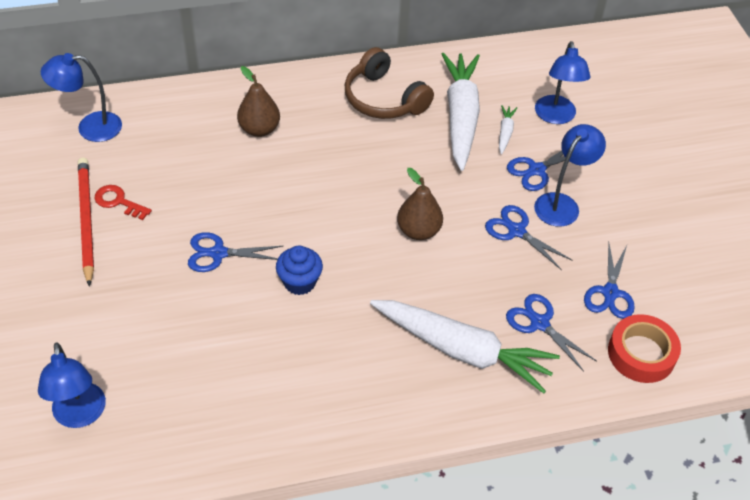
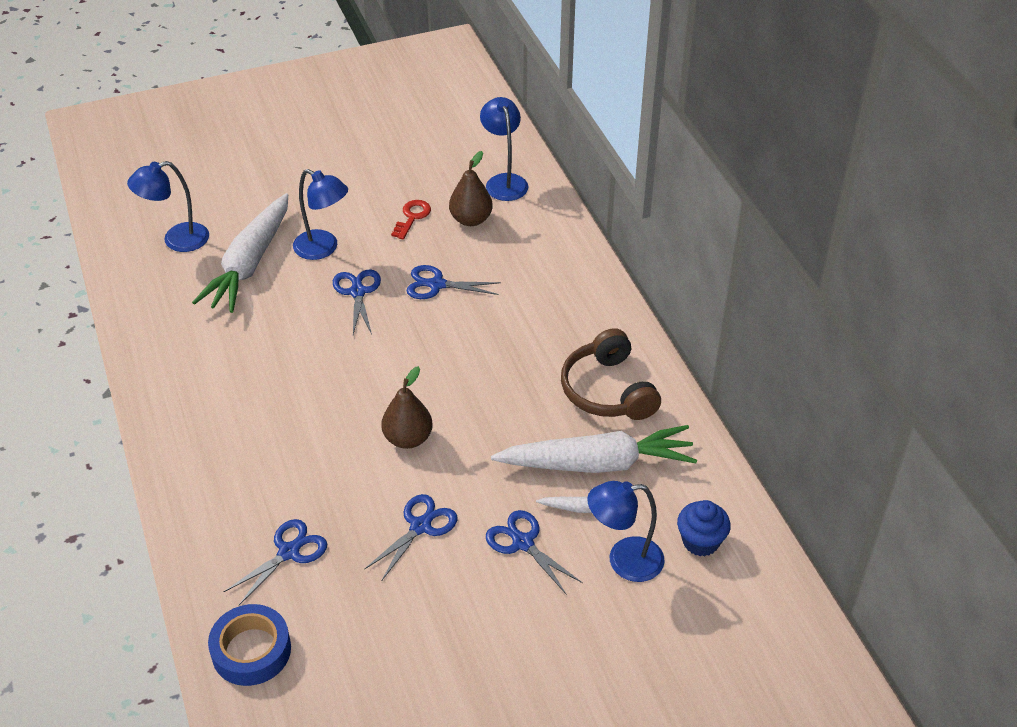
camera: 85 degrees right, 5 degrees down
red pencil [78,158,94,287] -> none
brown pear [237,66,280,137] -> brown pear moved to [449,151,493,226]
blue cupcake [276,246,323,295] -> blue cupcake moved to [677,500,731,556]
brown headphones [345,47,434,119] -> brown headphones turned 60 degrees counterclockwise [561,328,661,420]
white carrot [370,300,560,394] -> white carrot moved to [192,193,288,313]
blue lamp [534,124,606,227] -> blue lamp moved to [293,169,348,260]
blue scissors [584,244,635,319] -> blue scissors moved to [407,265,501,299]
red tape [608,314,681,383] -> blue tape [208,604,291,686]

